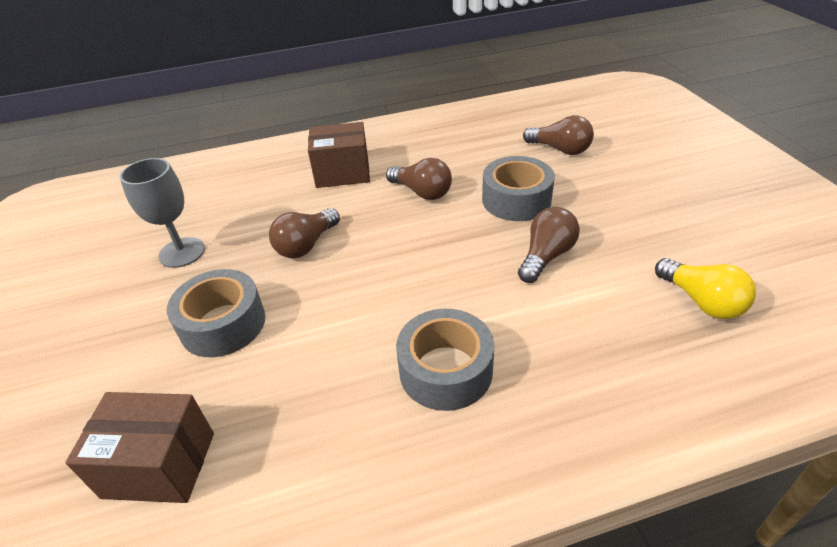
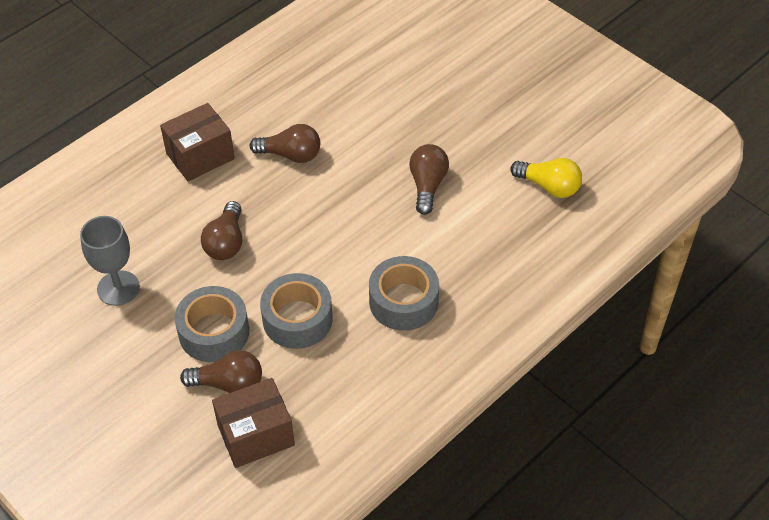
camera: 30 degrees left, 10 degrees up
grey tape [482,156,555,221] -> grey tape moved to [260,273,333,349]
brown light bulb [523,115,594,155] -> brown light bulb moved to [180,350,262,393]

